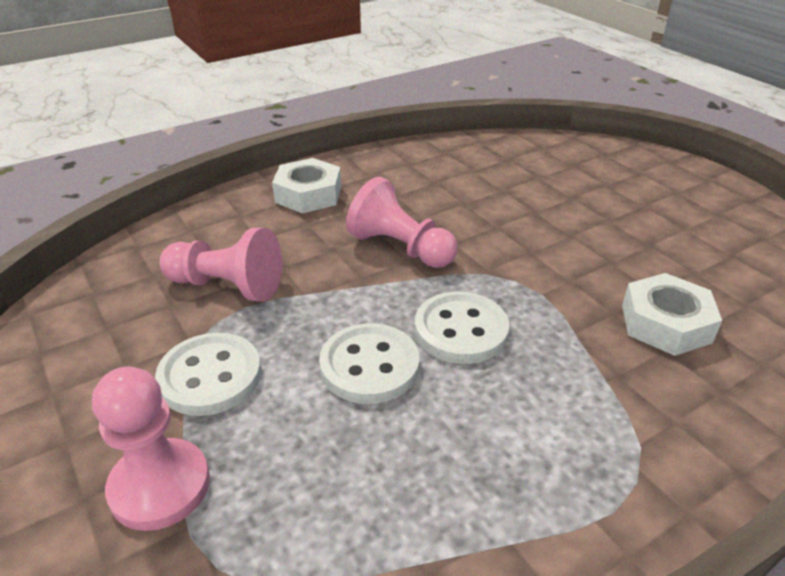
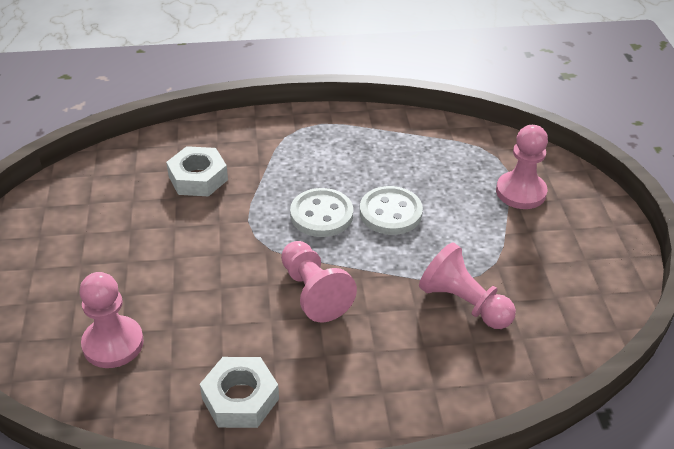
camera: 155 degrees left, 5 degrees up
white button [155,333,261,416] -> none
white nut [272,158,341,213] -> white nut moved to [200,357,279,428]
none -> pink pawn [79,272,144,368]

